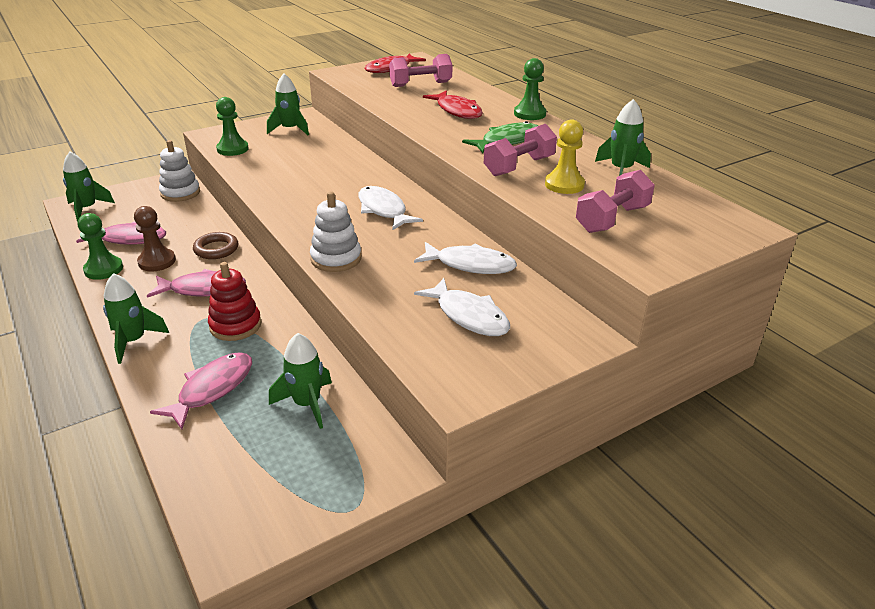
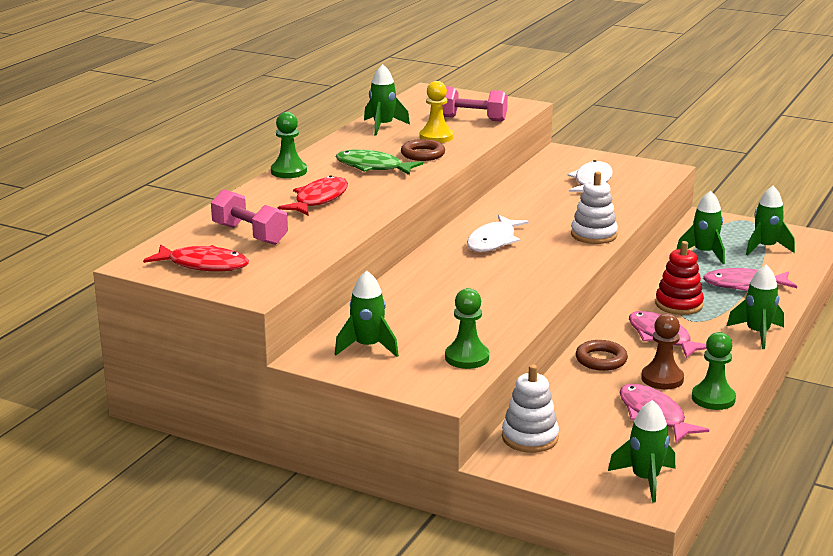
camera: 120 degrees left, 10 degrees down
white fish [414,242,517,274] -> none
pink dumbbell [484,124,557,176] -> brown ring [401,139,445,161]
none -> green rocket [746,186,795,256]

